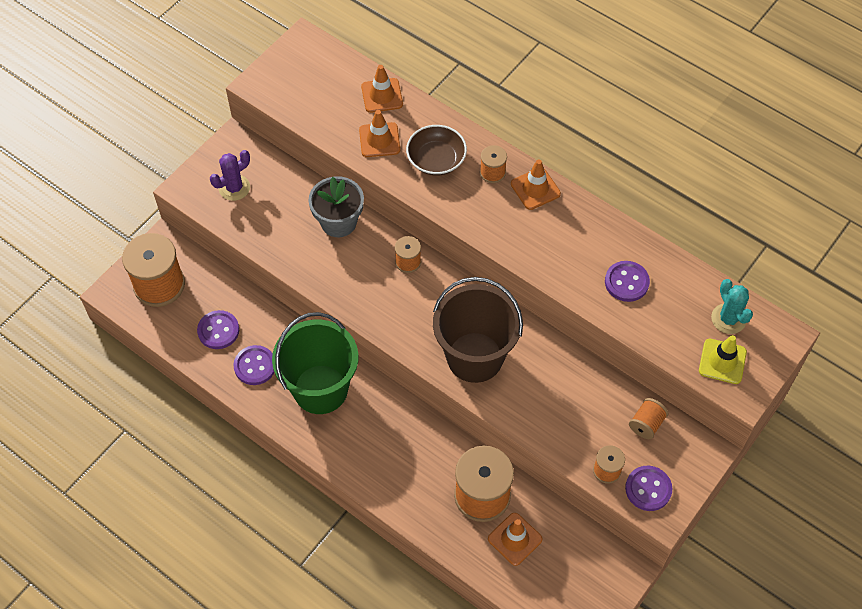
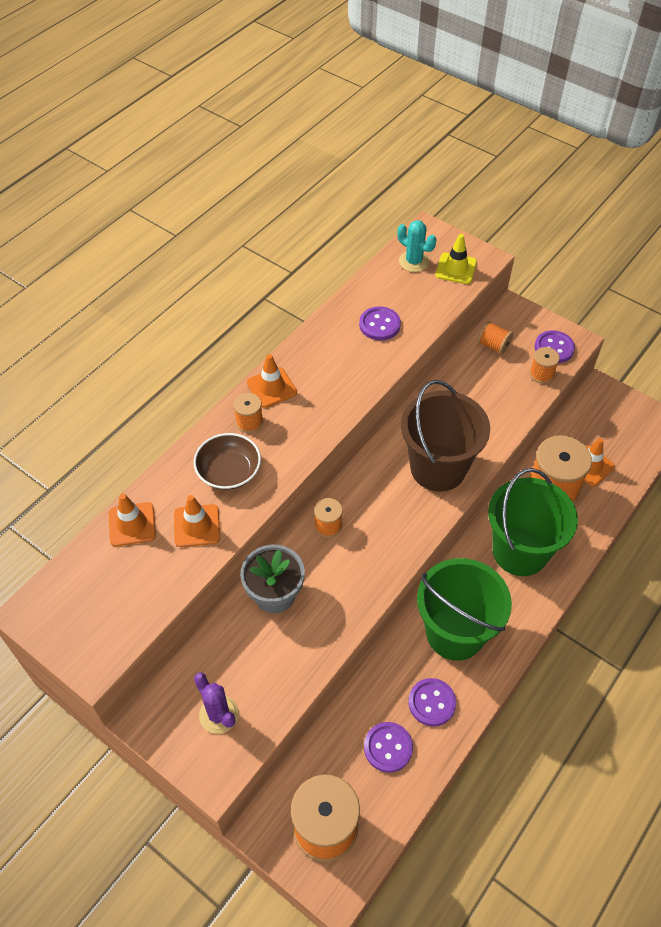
camera: 90 degrees left, 5 degrees down
turquoise cactus [711,279,753,334] -> turquoise cactus turned 60 degrees clockwise [397,220,436,272]
none -> green bucket [488,468,578,576]

